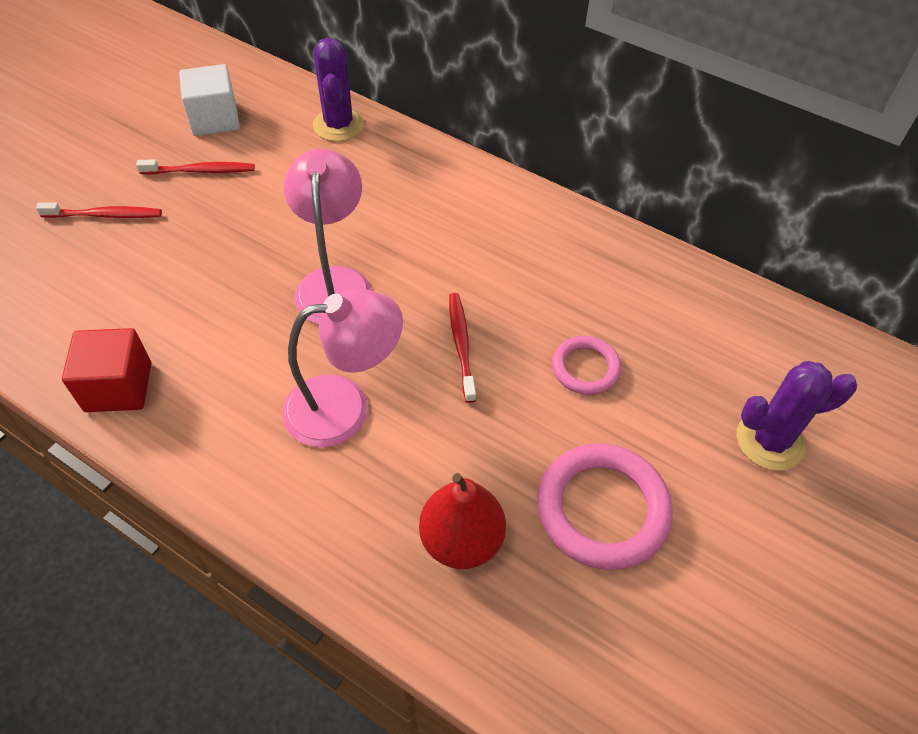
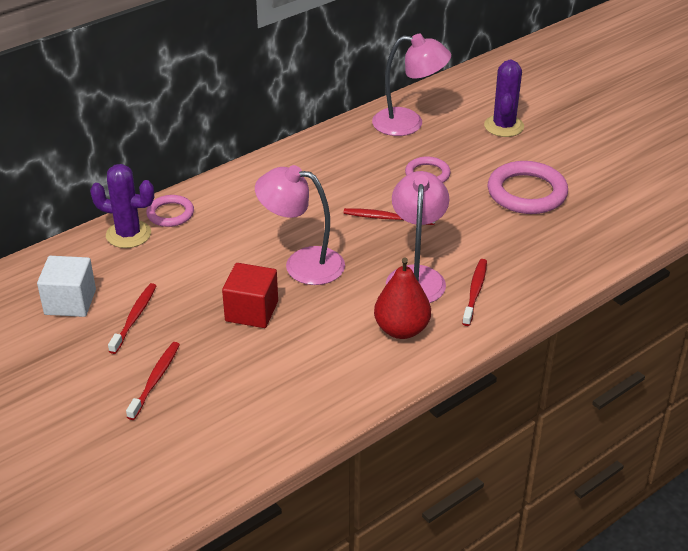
camera: 70 degrees left, 15 degrees down
red cube [62,328,151,412] -> red cube moved to [222,263,278,328]
red pear [419,473,506,569] -> red pear moved to [374,258,431,339]
none -> pink ring [146,195,194,227]
none -> pink lamp [372,34,451,136]
none -> red toothbrush [462,259,487,326]

